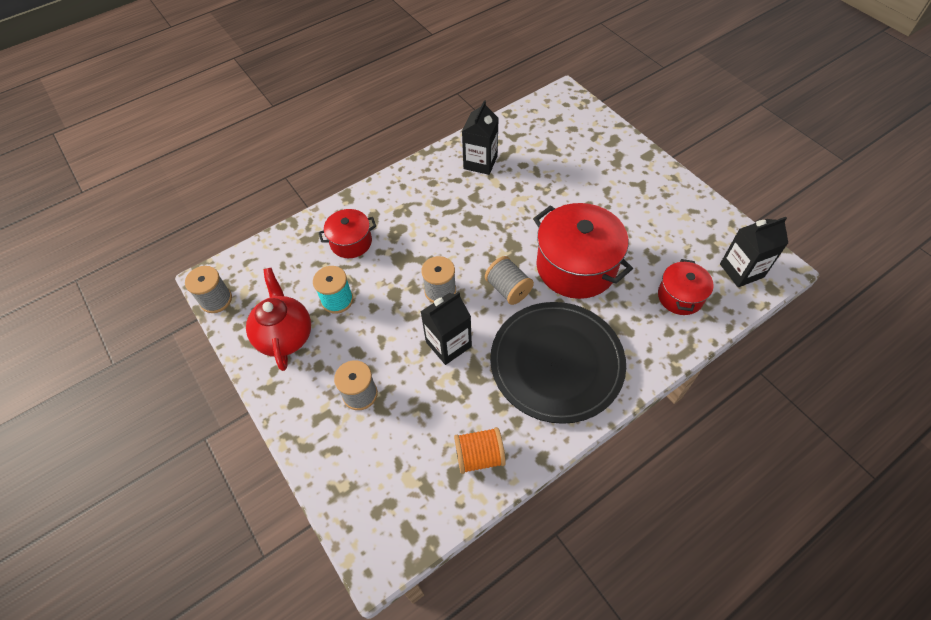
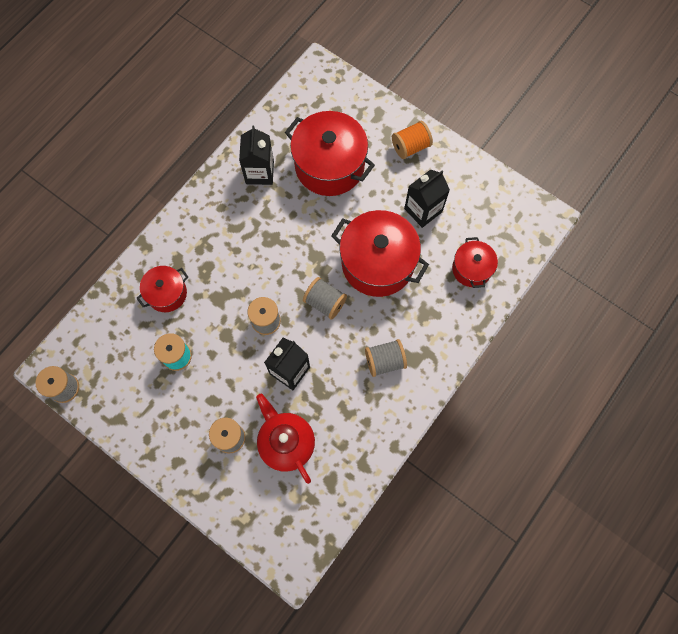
camera: 20 degrees left, 15 degrees up
red teapot [246,268,311,371] -> red teapot moved to [256,393,315,484]
orange spool [454,427,506,474] -> orange spool moved to [392,121,433,159]
black plate [490,302,626,424] -> grey spool [365,339,407,377]
black carton [720,217,788,287] -> black carton moved to [404,170,450,228]
none -> red pot [285,111,375,196]

